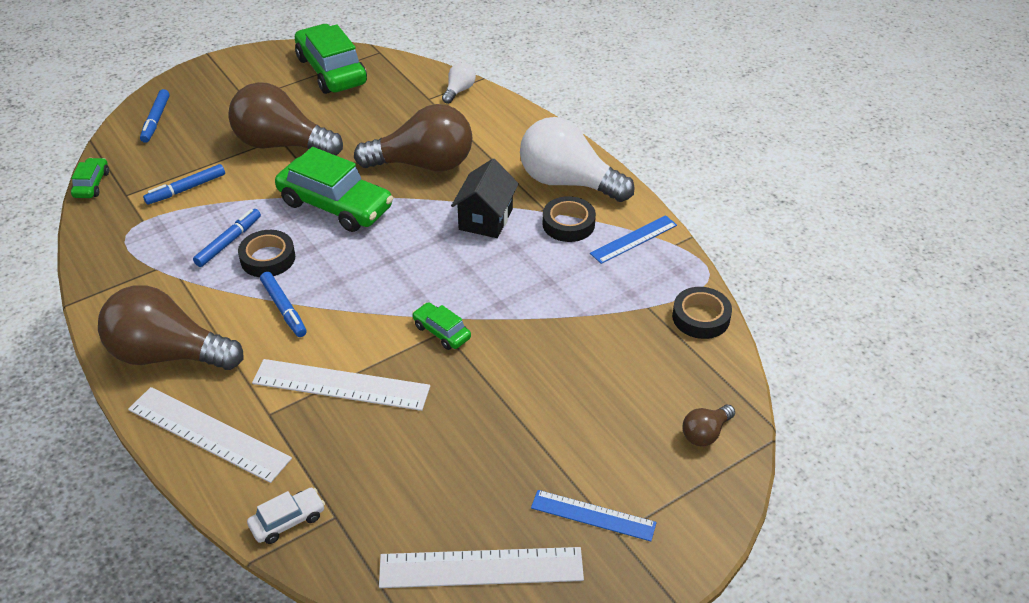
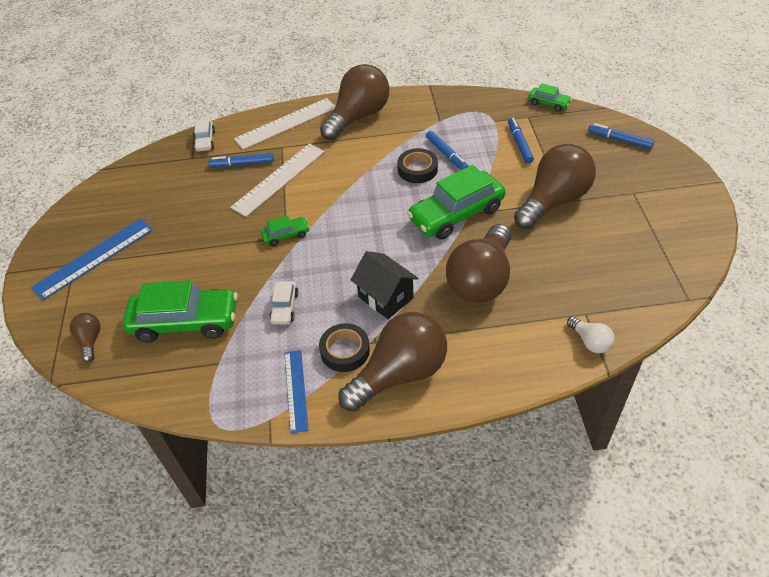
camera: 120 degrees right, 5 degrees up
blue marker [260,272,307,337] -> blue marker moved to [208,153,274,167]
green car [295,24,367,94] -> green car moved to [123,280,238,343]
white ruler [379,547,584,588] -> none
white light bulb [520,117,635,202] -> brown light bulb [338,312,447,412]
blue ruler [531,490,657,541] -> blue ruler [31,219,153,300], size x1.57
black tape [672,287,732,339] -> none
none -> white car [269,281,298,325]

